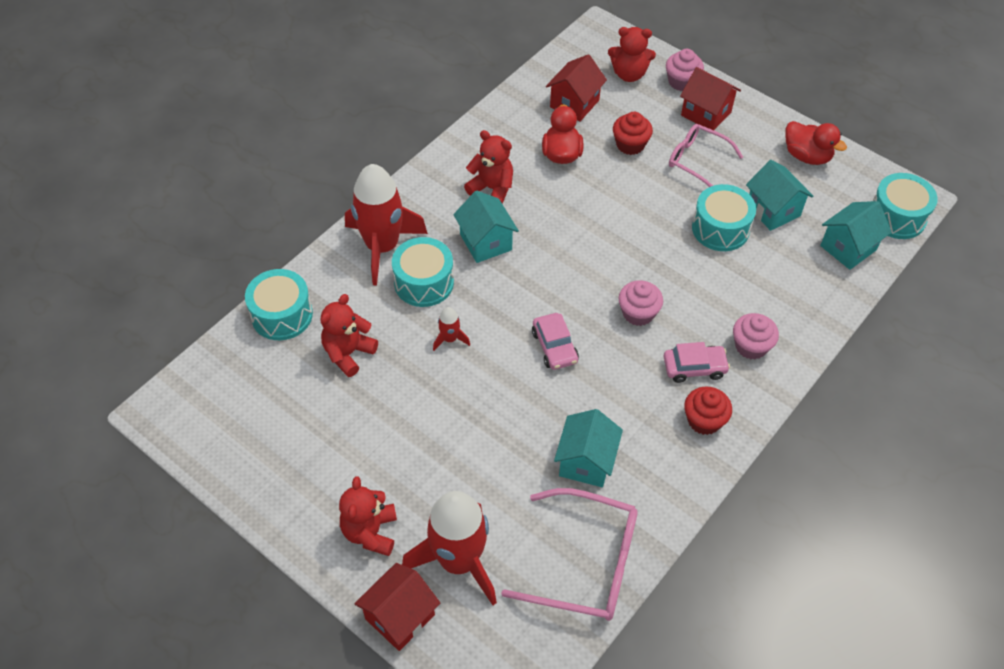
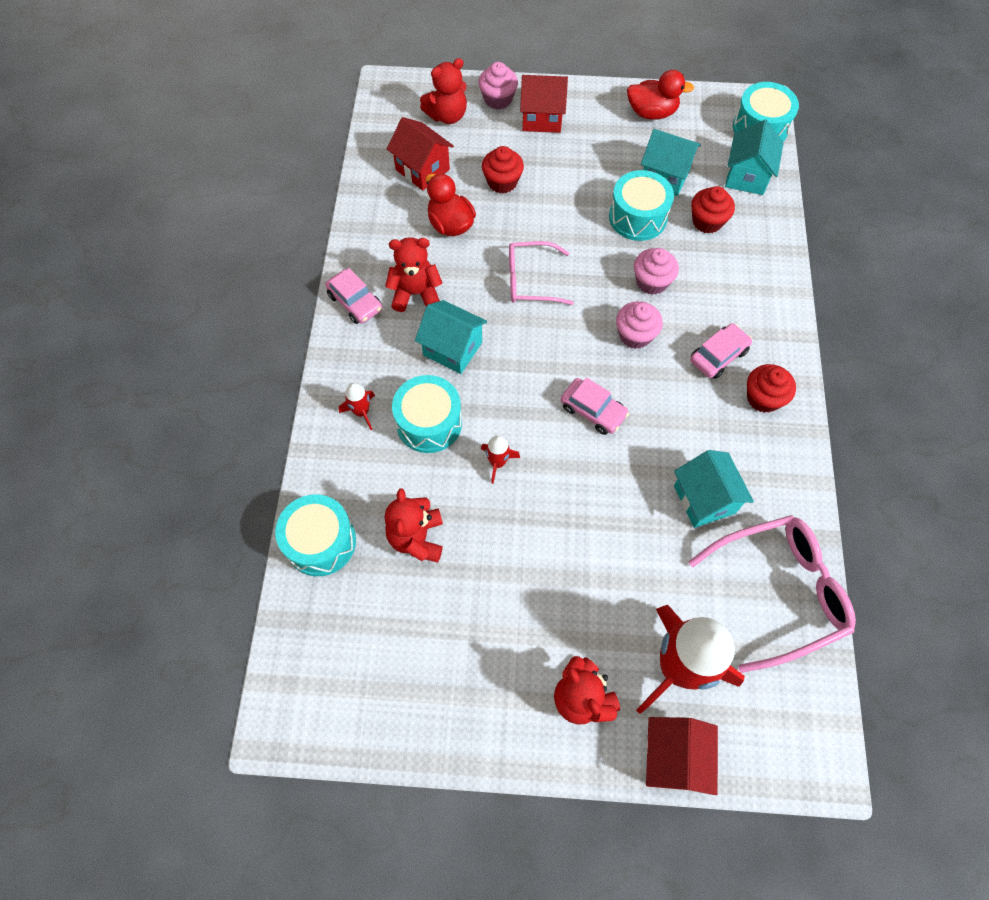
camera: 35 degrees left, 10 degrees up
red rocket [345,164,428,286] -> red rocket [339,383,375,430], size x0.42
red house [546,54,607,122] -> red house turned 45 degrees counterclockwise [387,117,454,190]
pink glasses [669,124,743,187] -> pink glasses moved to [509,241,574,305]
pink cupcake [733,313,779,359] -> pink cupcake moved to [634,248,679,295]
none -> pink car [325,268,382,324]
none -> red cupcake [691,186,735,234]

